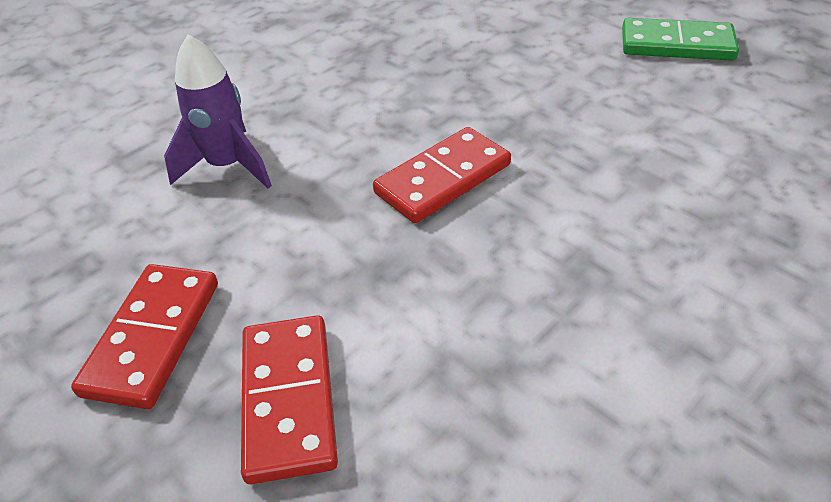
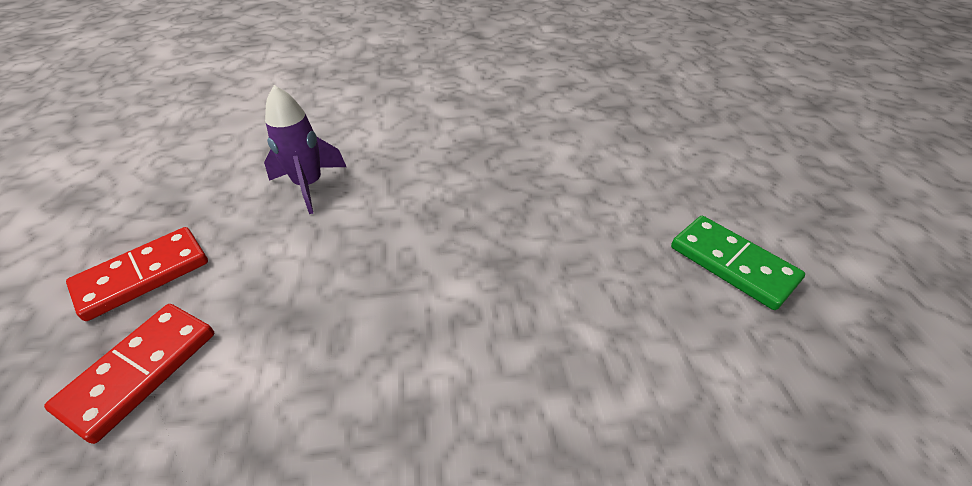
camera: 35 degrees right, 0 degrees up
red domino [373,127,511,223] -> none

